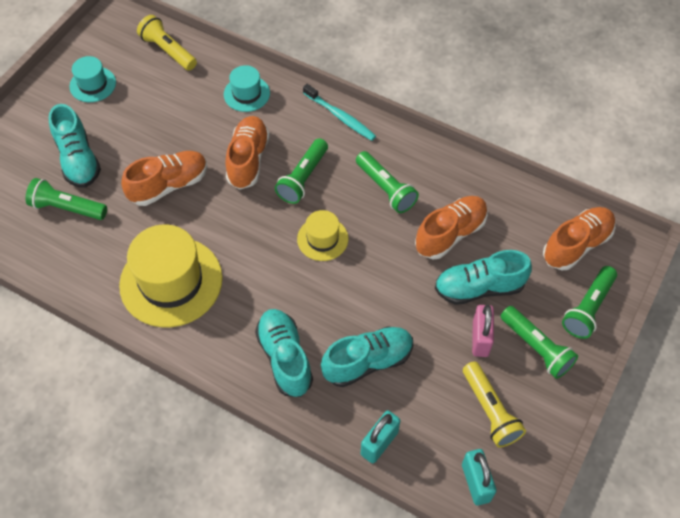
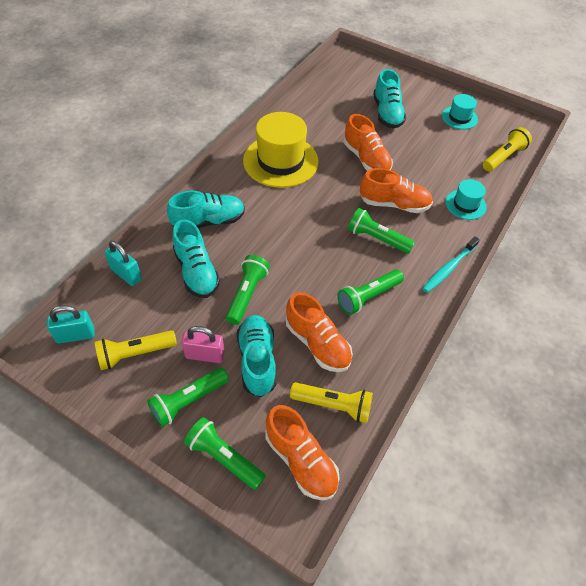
camera: 90 degrees right, 5 degrees down
green flashlight [25,178,107,220] -> green flashlight moved to [226,255,270,325]
turquoise shoe [49,104,101,188] -> turquoise shoe turned 75 degrees counterclockwise [373,69,406,129]
yellow hat [297,210,348,261] -> none
none -> yellow flashlight [290,382,373,423]

